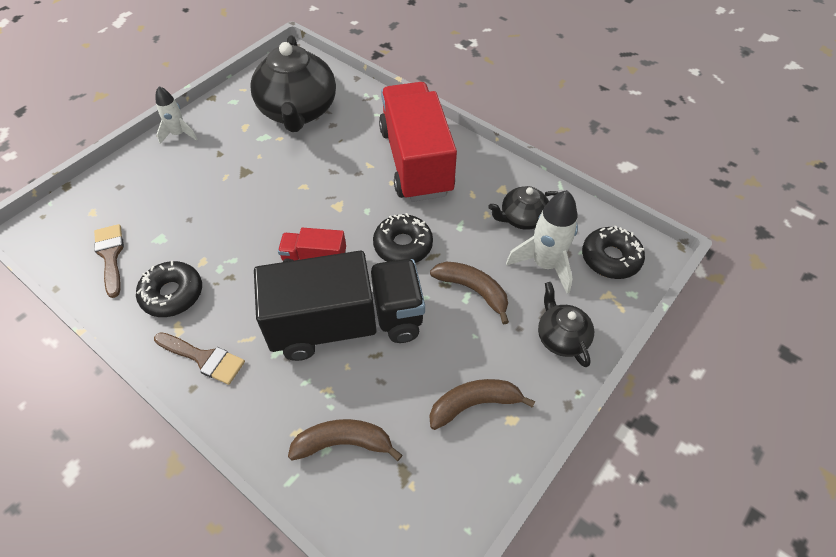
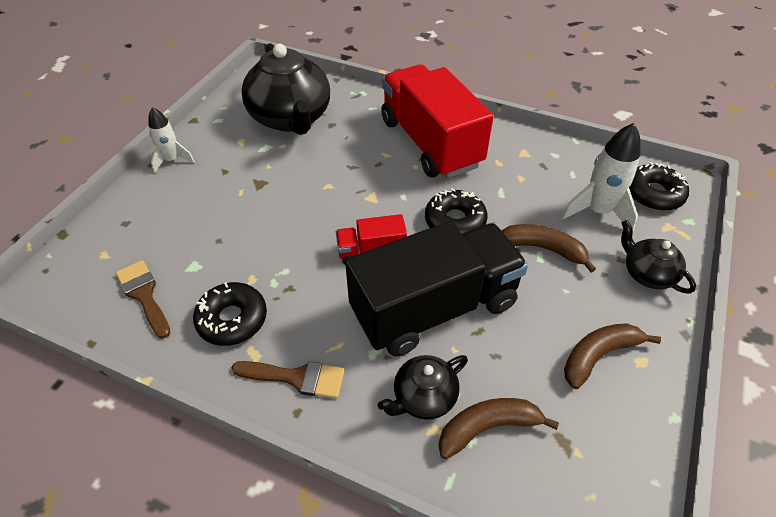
camera: 15 degrees left, 5 degrees down
black teapot [488,186,559,230] -> black teapot moved to [378,355,468,420]

